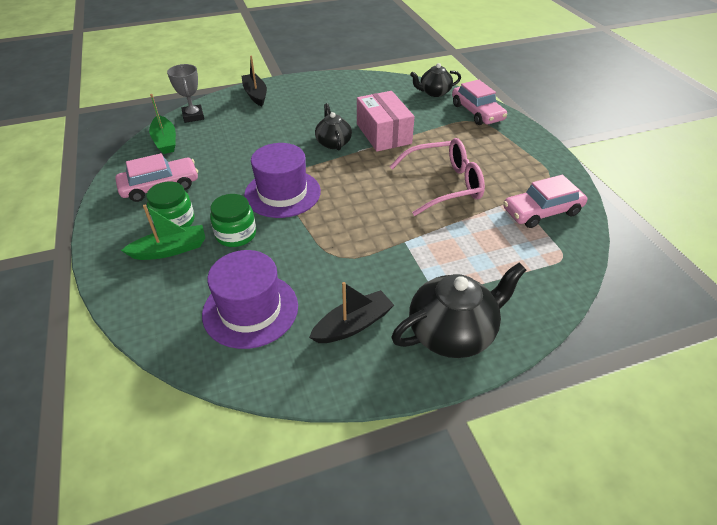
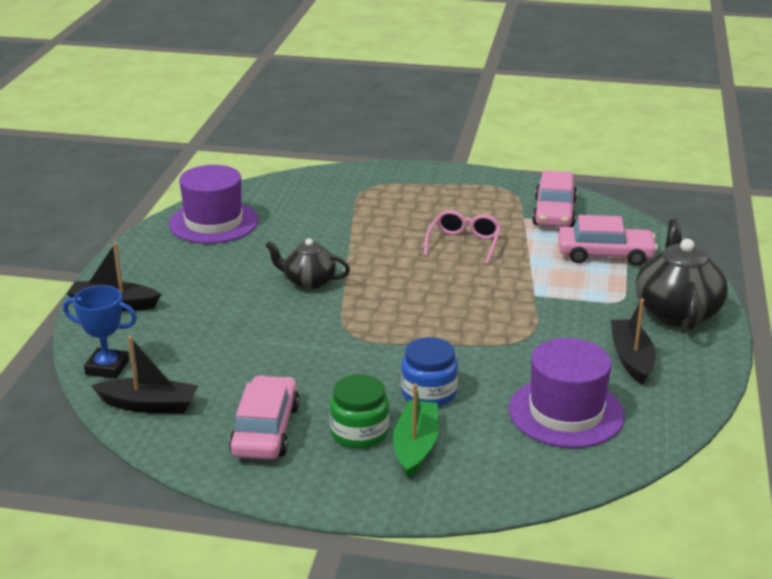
camera: 60 degrees left, 15 degrees down
green boat [149,94,176,154] -> black boat [91,336,198,413]
grey trophy [167,64,204,123] -> blue trophy [63,285,137,379]
green jar [210,194,256,247] -> blue jar [401,337,458,407]
purple hat [244,143,321,218] -> purple hat moved to [169,165,259,244]
pink box [357,91,414,152] -> none
pink glasses [389,138,485,216] -> pink glasses [424,210,501,265], size x0.65
black teapot [410,63,461,97] -> none
pink car [452,80,507,125] -> pink car moved to [558,215,658,266]

